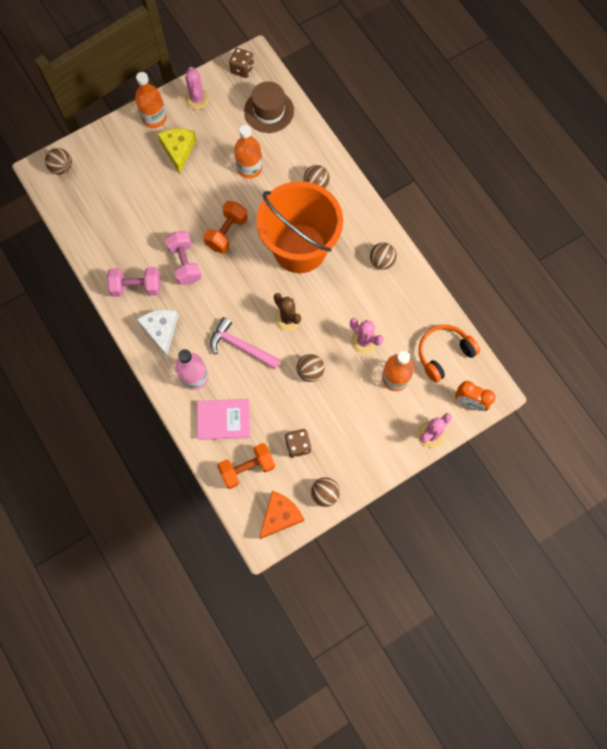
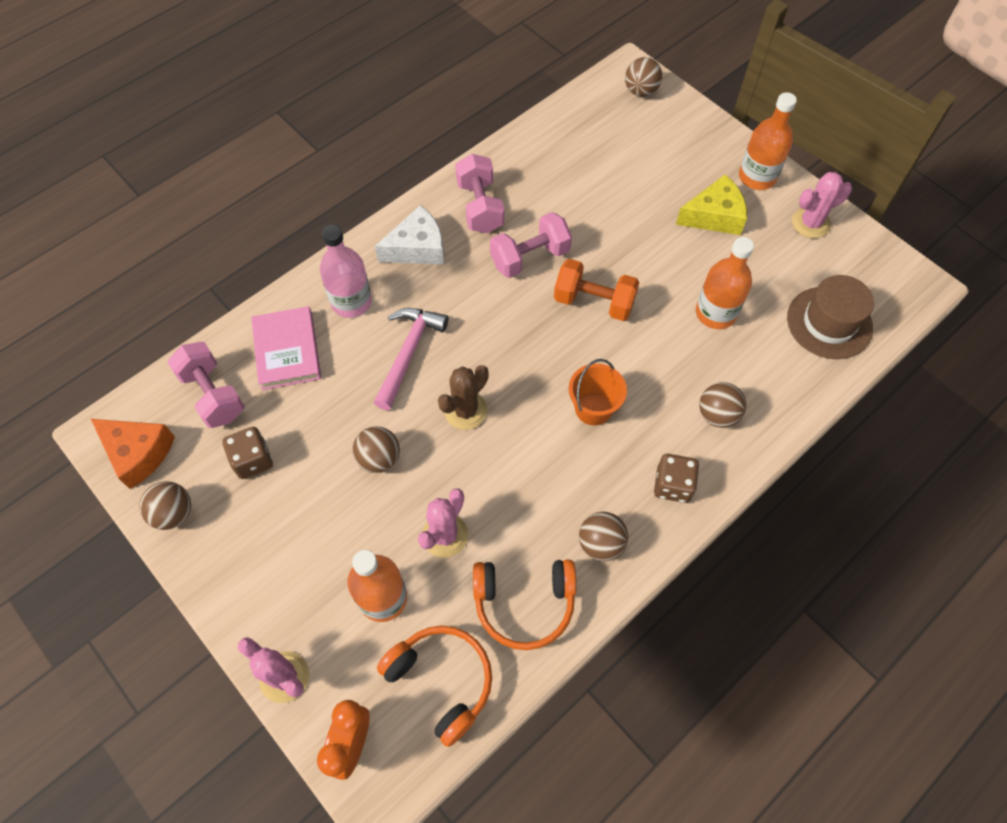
camera: 80 degrees right, 10 degrees down
orange dumbbell [217,443,275,489] -> pink dumbbell [168,342,245,428]
brown dice [229,48,254,78] -> brown dice moved to [654,454,699,503]
orange bucket [256,181,343,273] -> orange bucket [569,359,627,425], size x0.41
none -> orange headphones [473,559,576,650]

